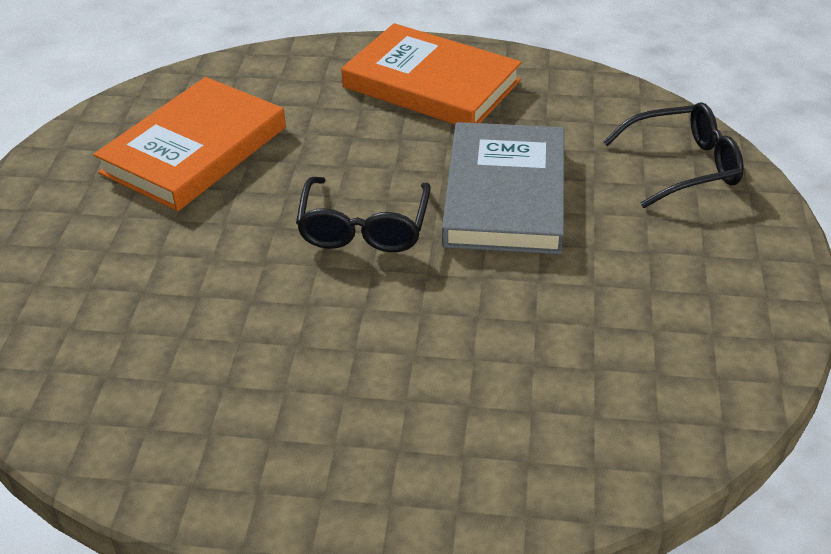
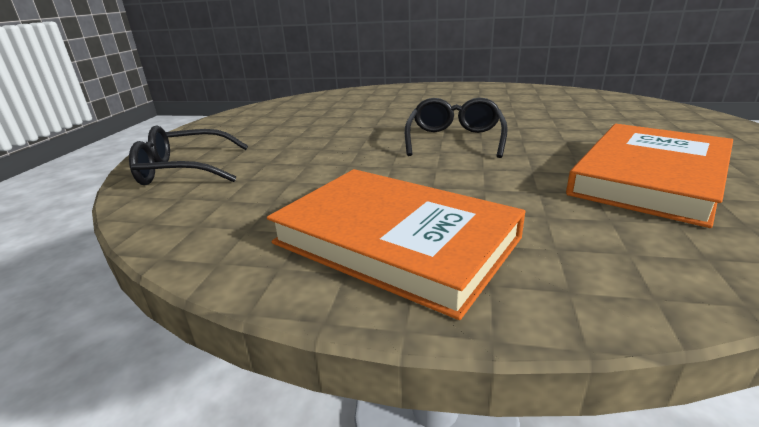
camera: 175 degrees left, 15 degrees down
grey book [442,122,564,254] -> none

